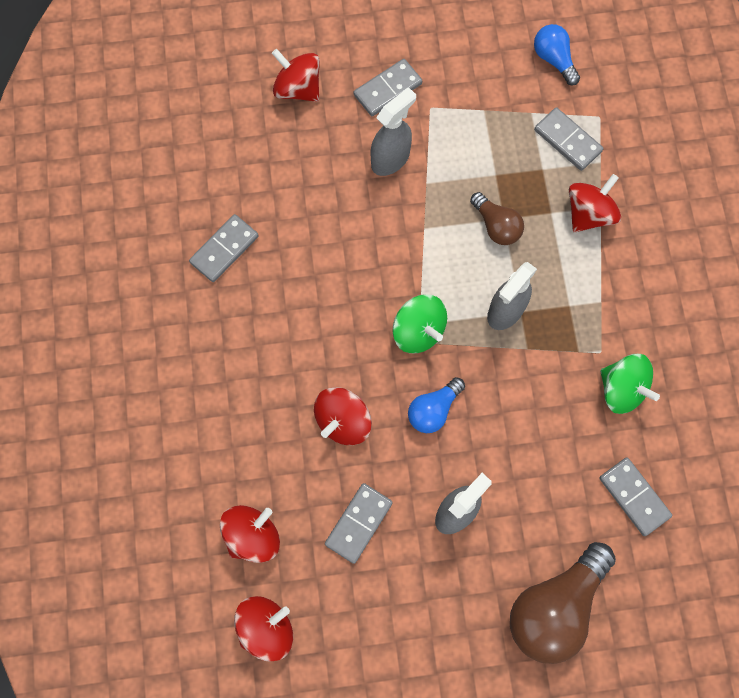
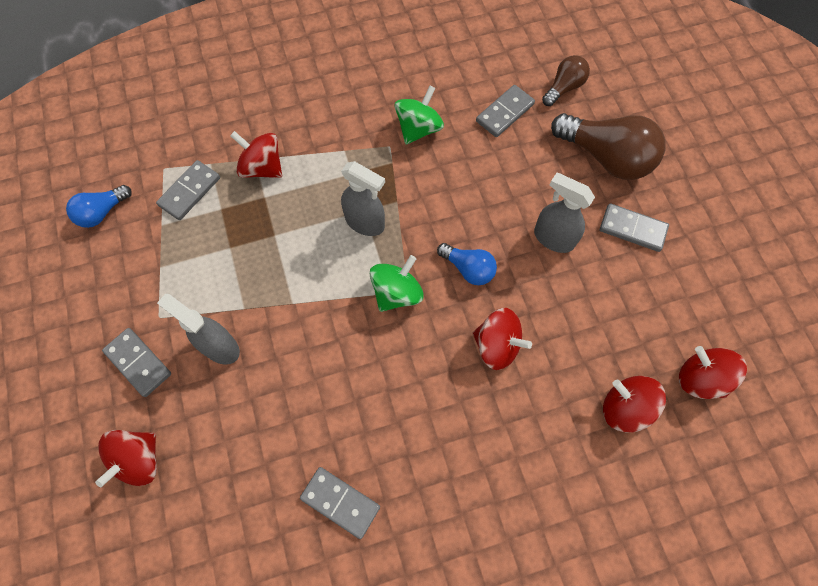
camera: 100 degrees left, 5 degrees down
grey domino [325,483,393,564] -> grey domino moved to [600,204,669,252]
brown light bulb [470,192,524,245] -> brown light bulb moved to [542,55,590,106]

